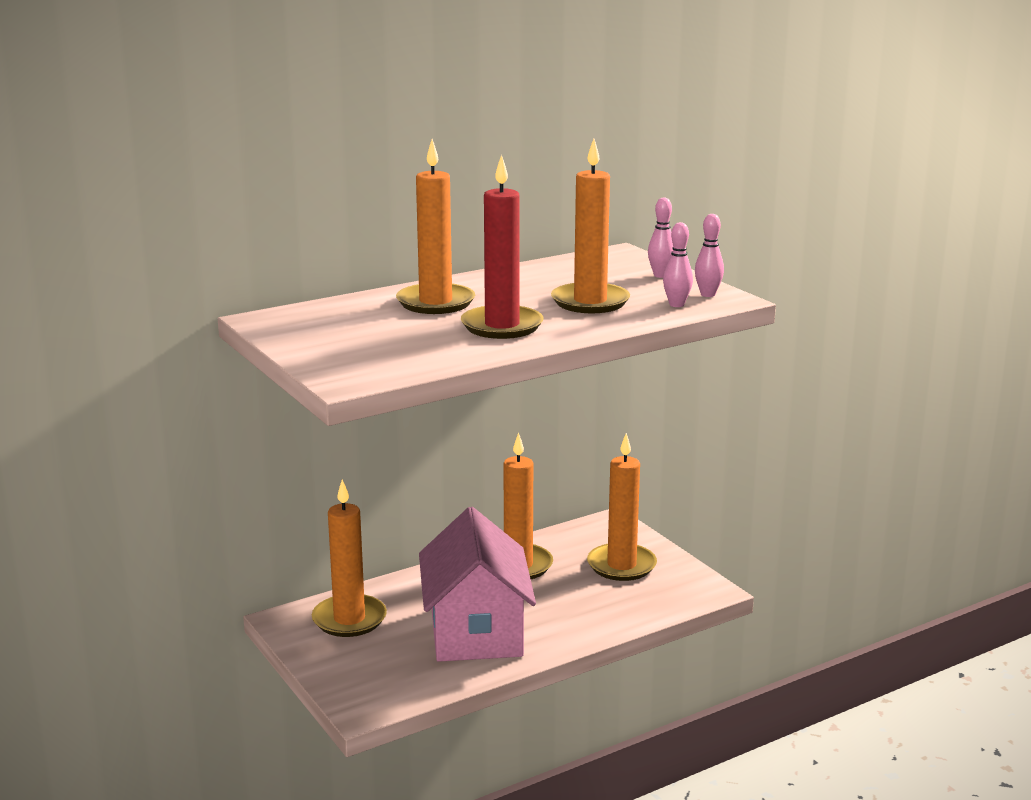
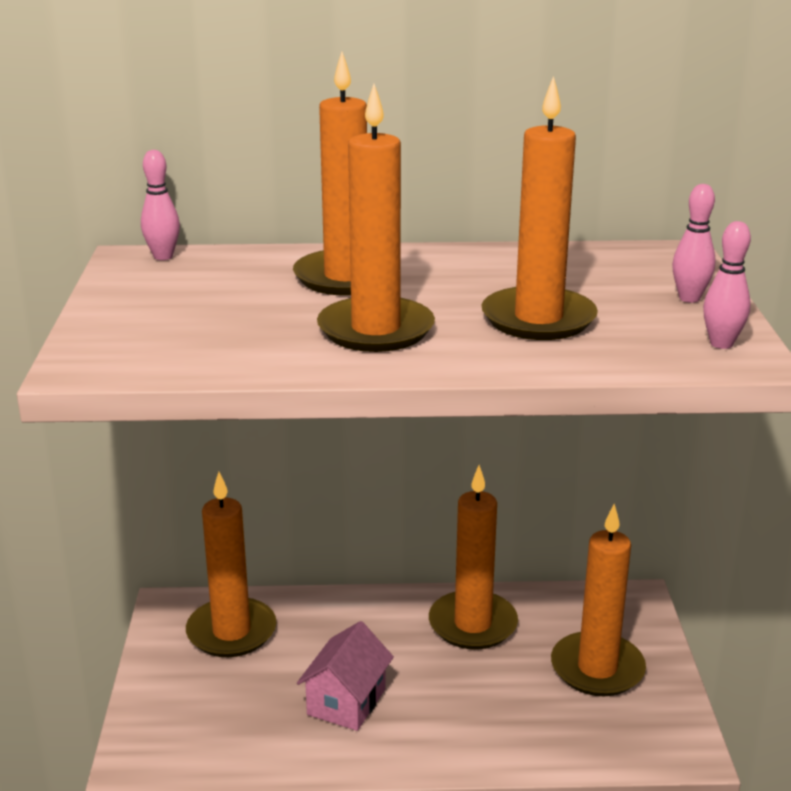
camera: 30 degrees right, 5 degrees up
pink house [419,507,536,662] -> pink house [297,621,394,731], size x0.52
red candle [461,155,544,339] -> orange candle [317,84,435,352]
pink bowling pin [663,222,693,307] -> pink bowling pin moved to [141,150,180,260]

